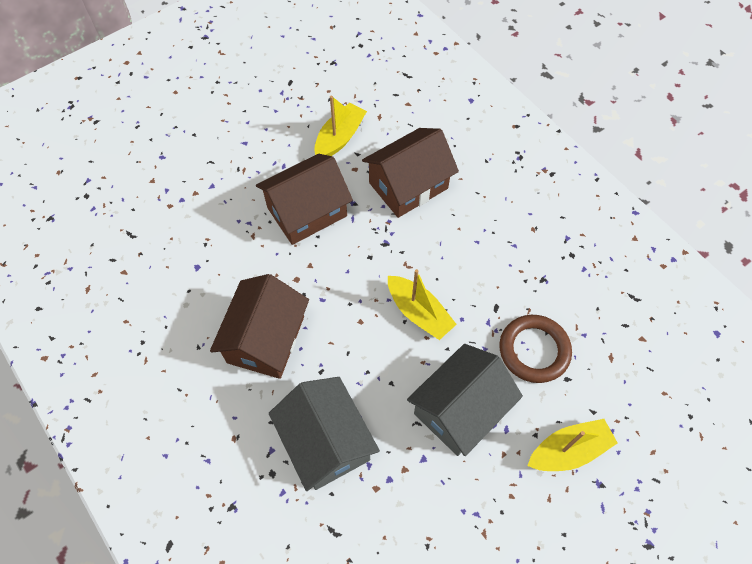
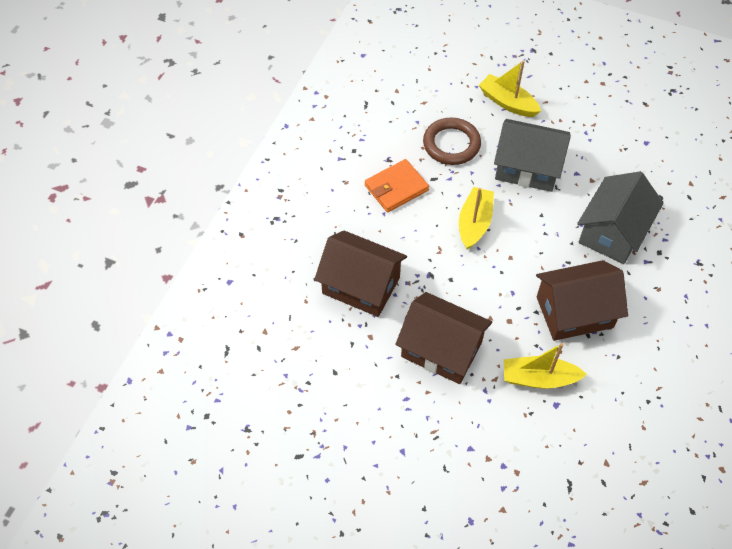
camera: 120 degrees left, 5 degrees down
yellow boat [314,95,367,156] -> yellow boat moved to [504,343,587,389]
none -> orange wallet [365,159,429,212]

